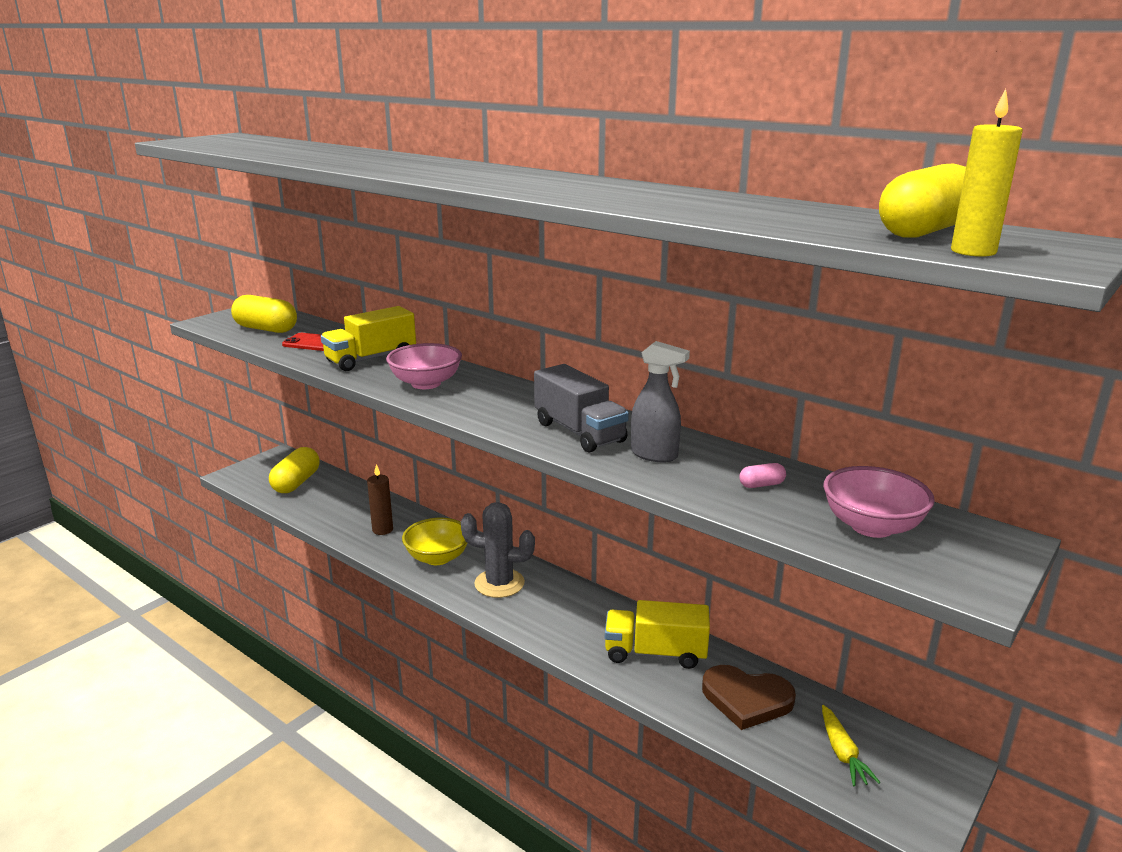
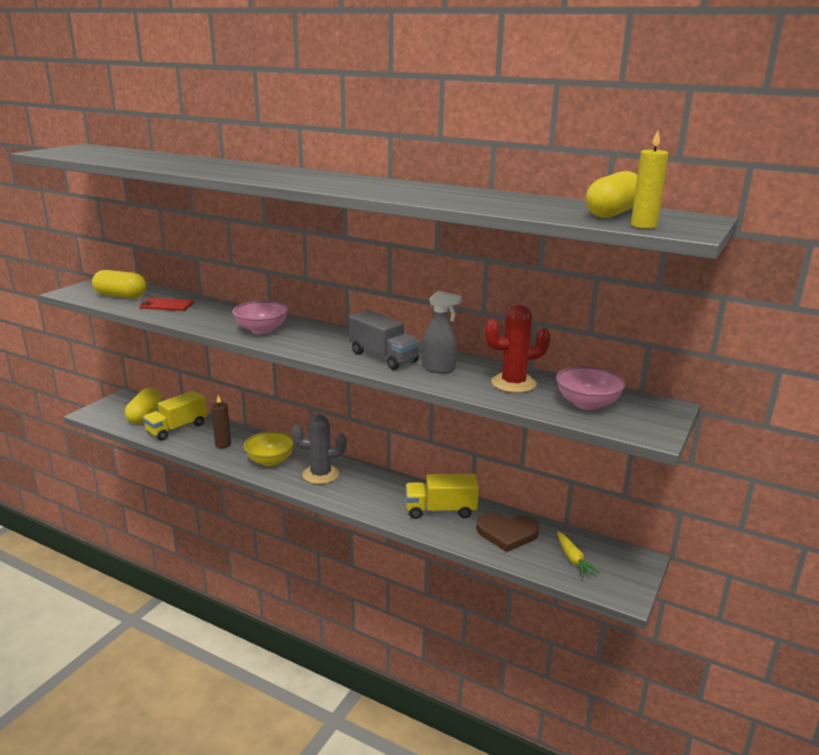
camera: 10 degrees left, 0 degrees up
yellow truck [321,306,416,371] -> yellow truck moved to [143,390,207,441]
pink capsule [739,463,786,488] -> red cactus [485,305,551,393]

